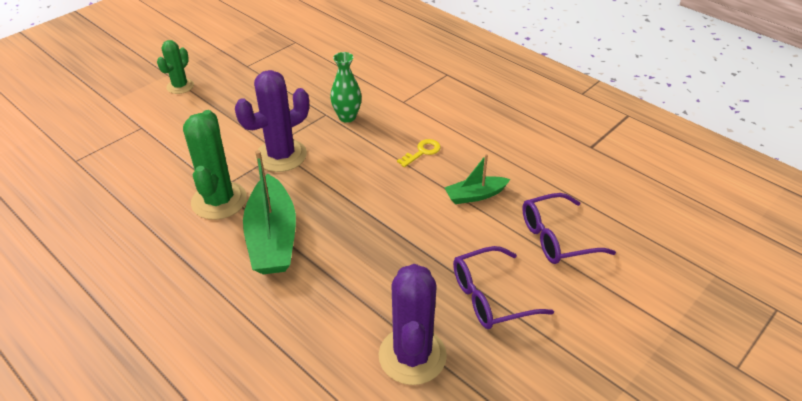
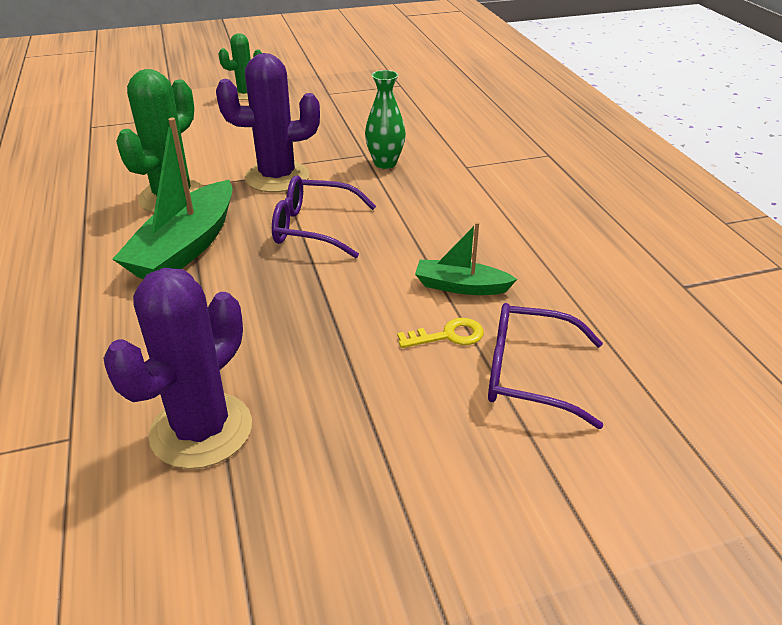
camera: 30 degrees right, 5 degrees down
yellow key [397,139,440,167] -> yellow key moved to [397,318,484,348]
purple glasses [453,246,554,329] -> purple glasses moved to [272,175,376,258]

